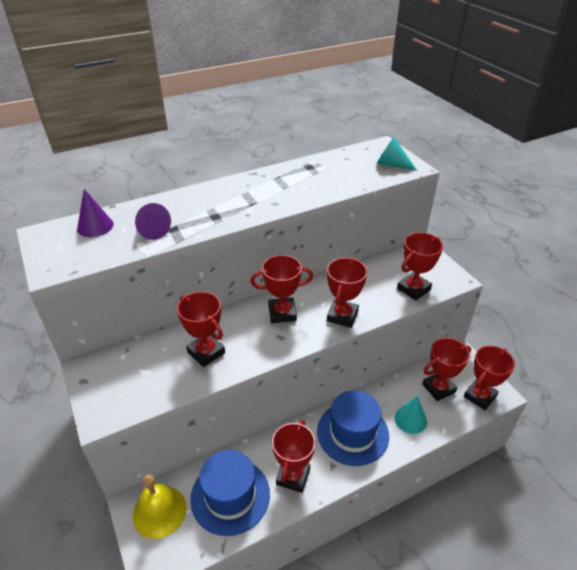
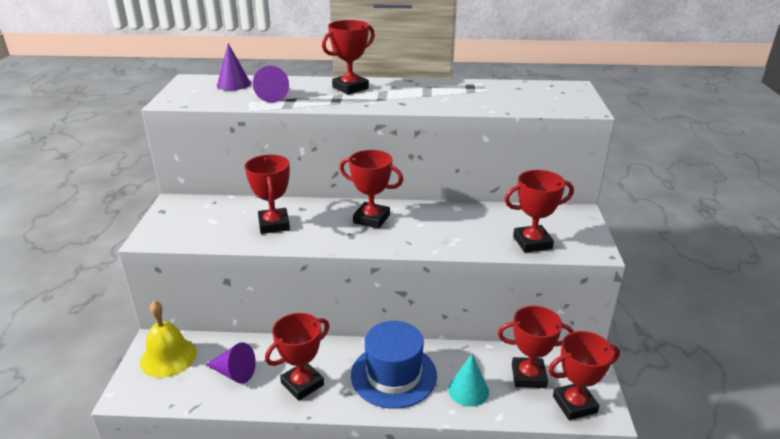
camera: 30 degrees right, 10 degrees down
blue hat [190,450,270,536] -> purple cone [205,342,256,384]
red trophy [327,258,367,328] -> red trophy moved to [322,20,375,94]
turquoise cone [377,137,417,171] -> none

